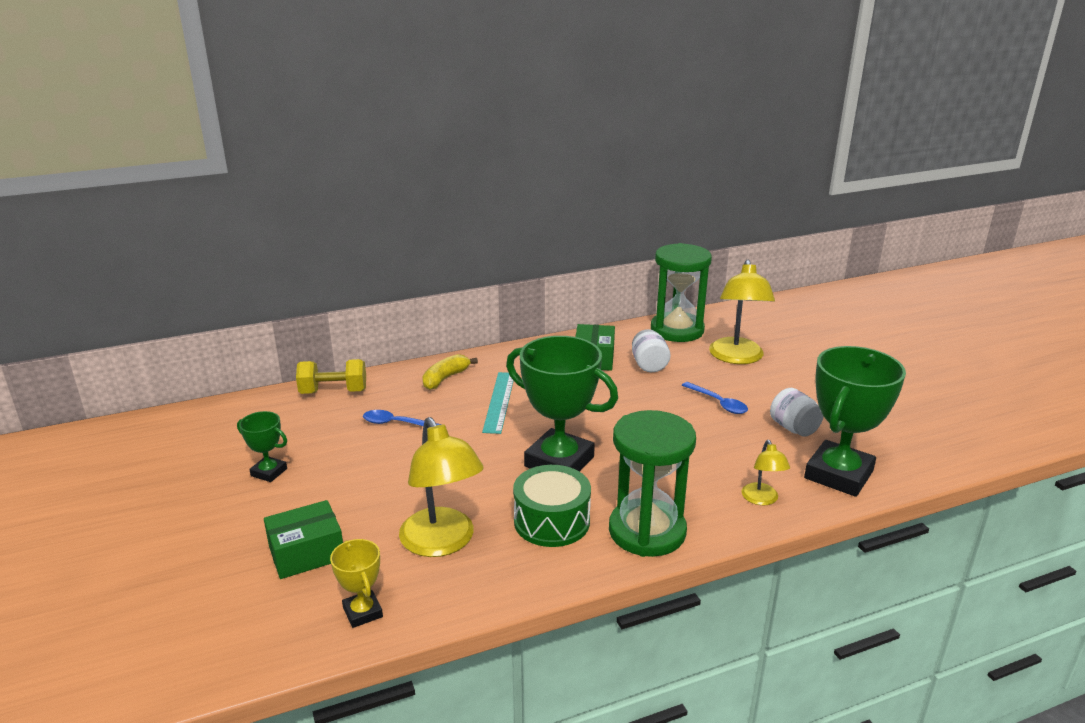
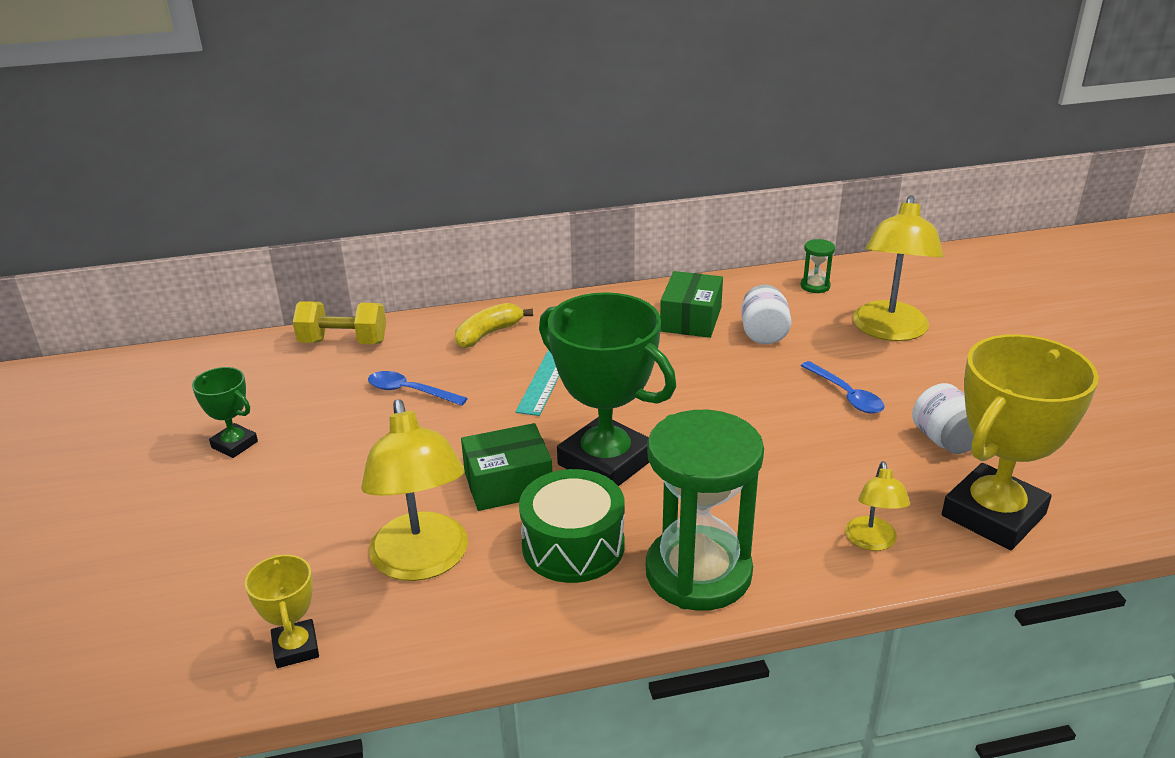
camera: 10 degrees right, 5 degrees up
green box [264,500,343,579] -> green box moved to [461,423,552,511]
green hourglass [651,243,712,342] -> green hourglass [801,239,835,293], size x0.40
green trophy [804,346,906,497] -> yellow trophy [942,334,1099,550]

